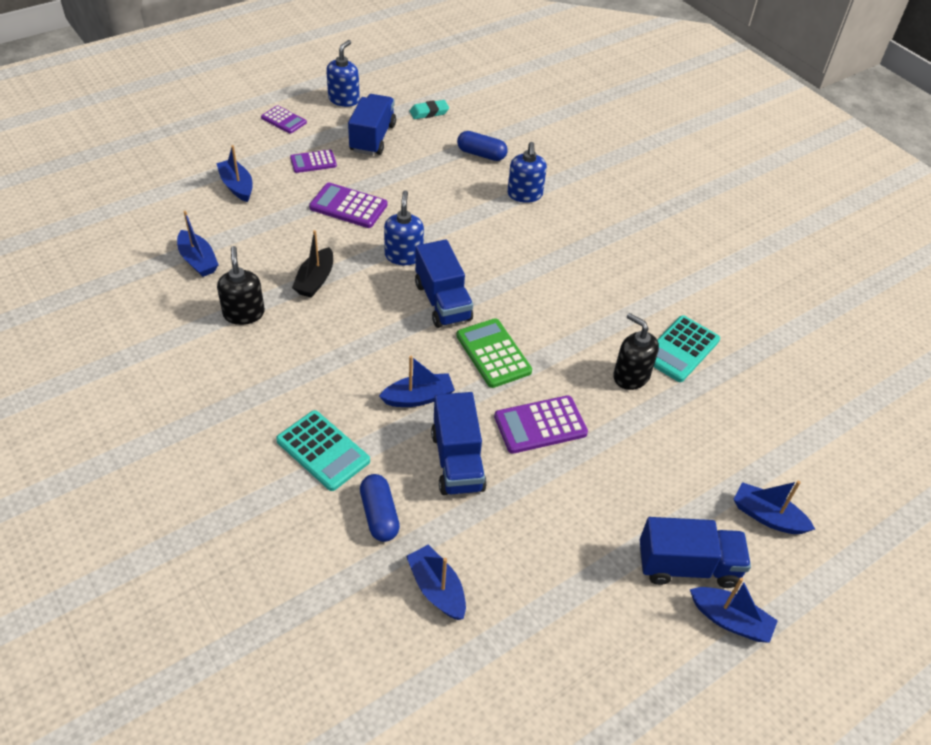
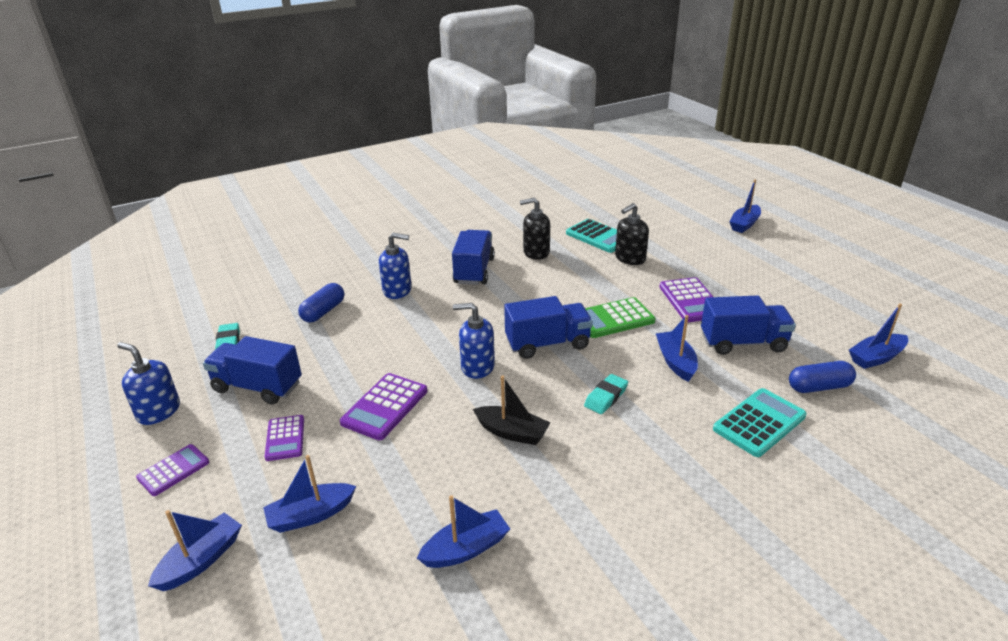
camera: 80 degrees left, 15 degrees down
black soap dispenser [217,246,265,325] -> black soap dispenser moved to [520,197,550,260]
blue truck [640,517,751,588] -> blue truck moved to [452,230,495,285]
blue boat [690,577,778,643] -> blue boat moved to [148,510,242,591]
none -> turquoise eraser [584,374,628,414]

